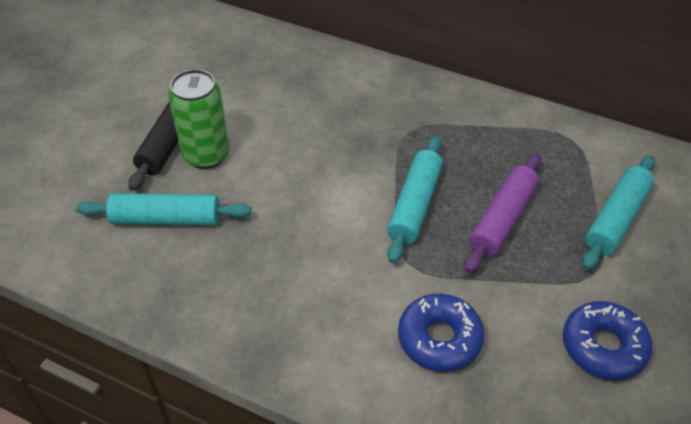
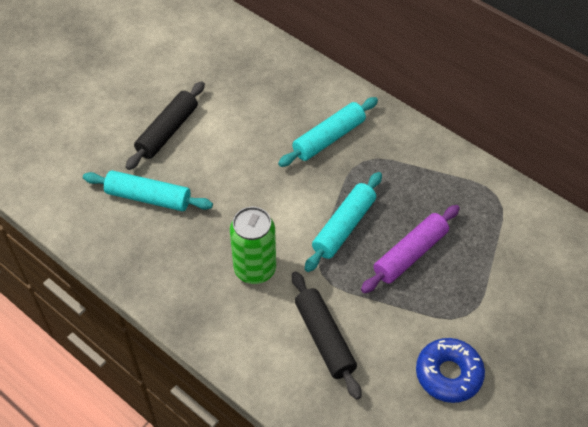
camera: 15 degrees right, 5 degrees up
green can [168,69,229,169] -> green can moved to [230,207,276,284]
blue donut [398,294,485,372] -> black rolling pin [292,271,361,400]
turquoise rolling pin [582,155,655,270] -> turquoise rolling pin moved to [278,97,378,167]

